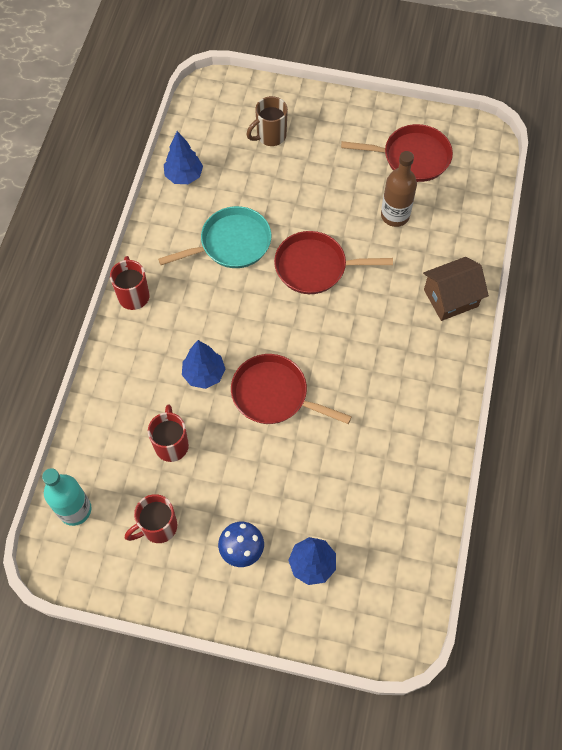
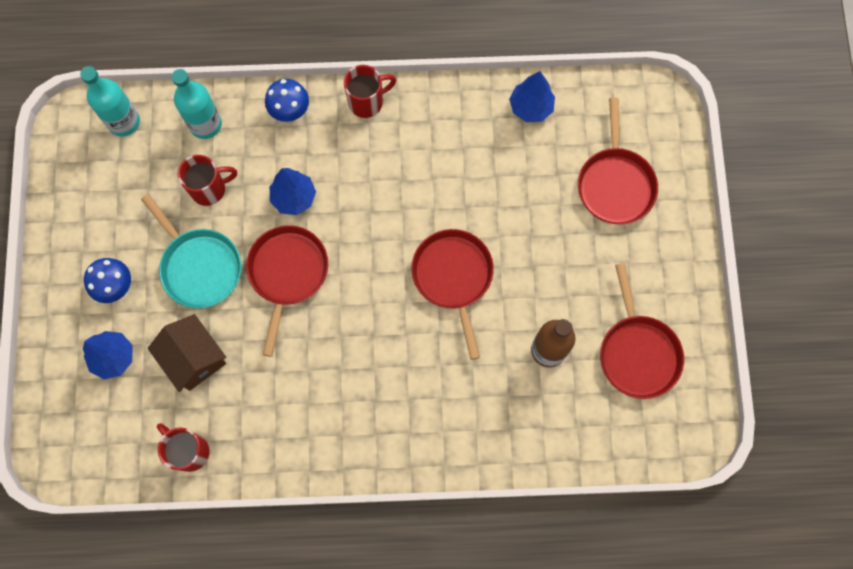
camera: 75 degrees right, 10 degrees up
red mug [125,494,177,543] -> red mug moved to [157,423,209,472]
turquoise pan [158,206,271,268] -> turquoise pan moved to [141,194,241,308]
brown mug [247,96,288,146] -> red pan [578,97,658,224]
brown house [423,257,489,321] -> brown house moved to [148,314,226,392]
none -> turquoise bottle [172,69,222,139]
none -> blue mushroom [265,79,309,122]

